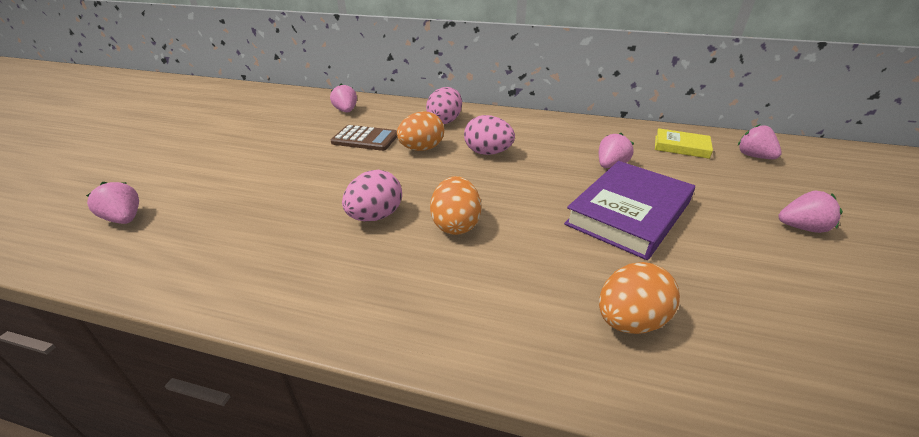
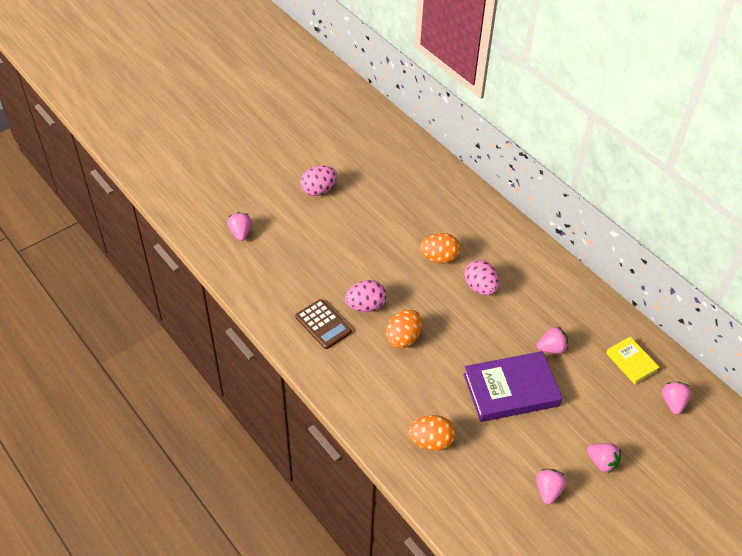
camera: 35 degrees right, 15 degrees up
pink strawberry [330,84,357,112] -> pink strawberry moved to [536,469,567,505]
brown calculator [331,125,397,151] -> brown calculator moved to [295,299,352,349]
pink egg [426,87,462,124] -> pink egg moved to [301,165,337,196]

